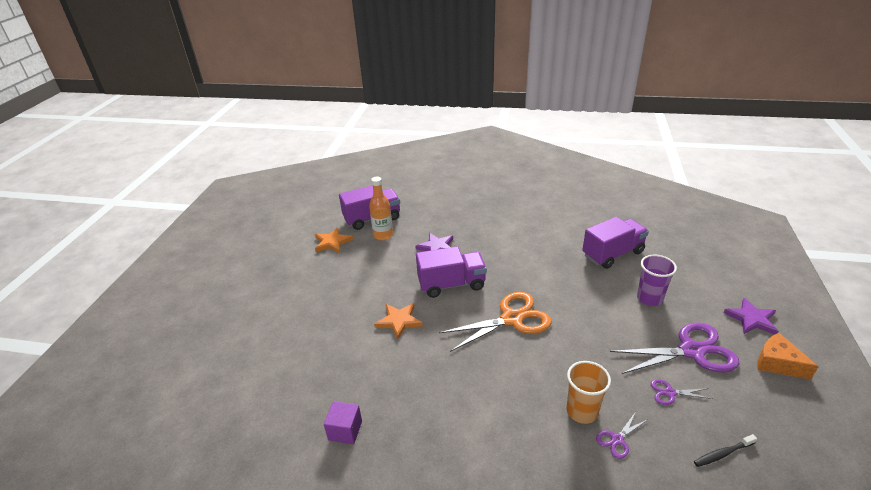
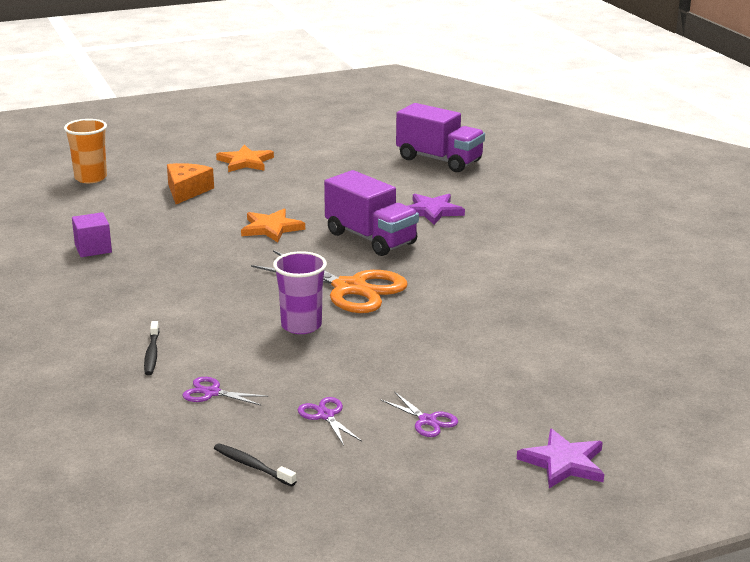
camera: 55 degrees right, 10 degrees down
orange star [315,227,353,253] -> orange star moved to [216,145,274,172]
orange bottle [369,177,393,240] -> none
orange cup [567,361,611,424] -> orange cup moved to [64,119,107,183]
purple truck [582,217,649,269] -> none
purple scissors [610,323,740,374] -> purple scissors [381,392,458,437], size x0.44
purple cup [637,255,677,306] -> purple cup moved to [273,251,327,334]
orange cheese [757,333,819,379] -> orange cheese moved to [167,163,214,204]
none -> black toothbrush [144,321,159,375]

